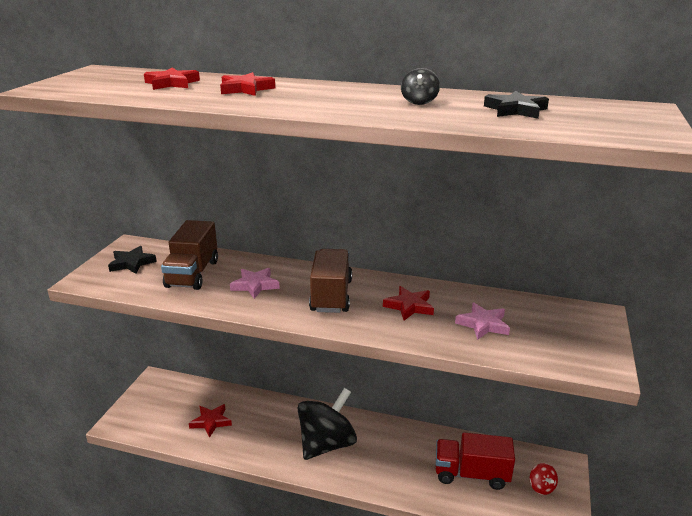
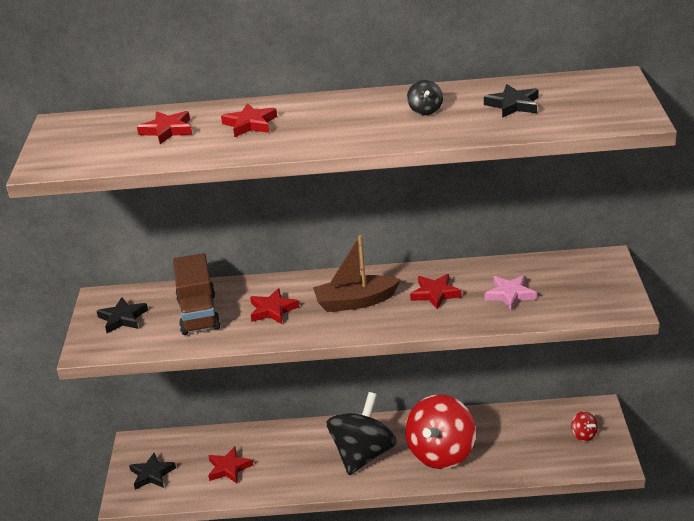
camera: 15 degrees left, 5 degrees up
pink star [230,268,280,299] -> red star [250,288,299,324]
brown truck [309,249,352,313] -> brown boat [313,235,401,312]
red truck [436,432,515,490] -> none
none -> black star [129,453,176,489]
none -> red spinning top [405,394,476,469]

